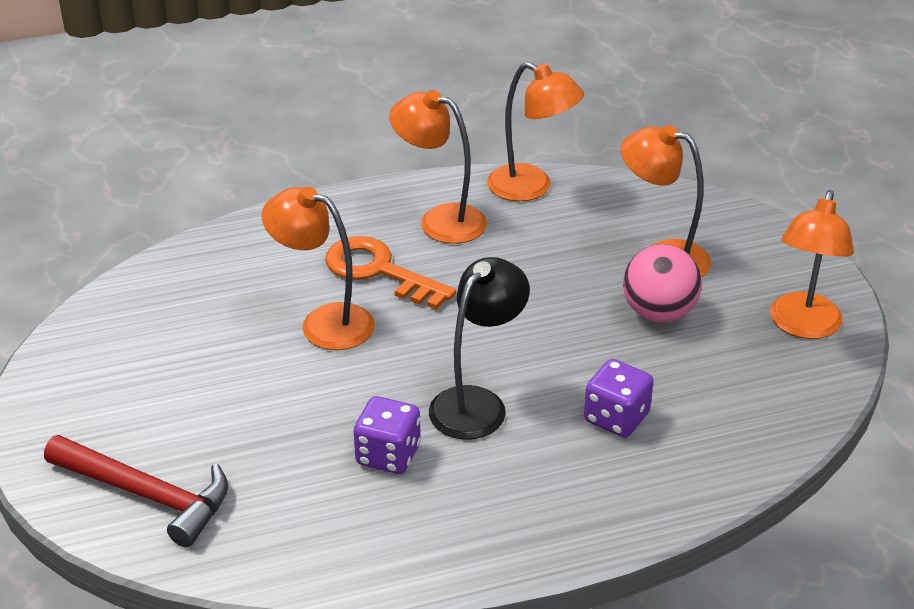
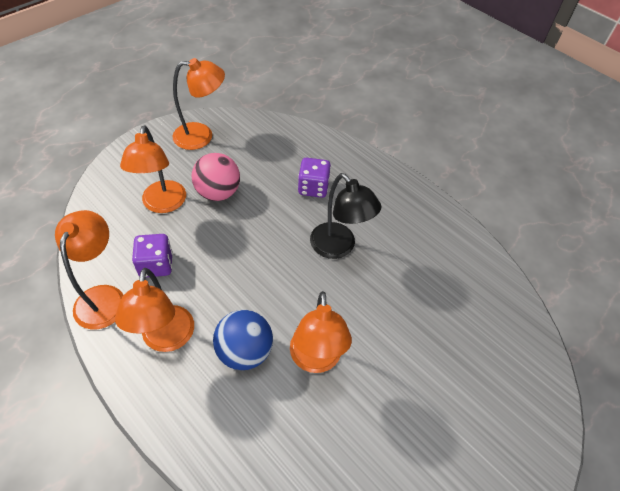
camera: 120 degrees left, 15 degrees up
red hammer [44,435,228,547] -> none
orange key [325,236,456,310] -> blue ball [213,310,273,370]
purple dice [354,396,421,474] -> purple dice moved to [132,234,173,277]
black lamp [429,257,530,440] -> black lamp turned 135 degrees counterclockwise [310,173,381,259]

